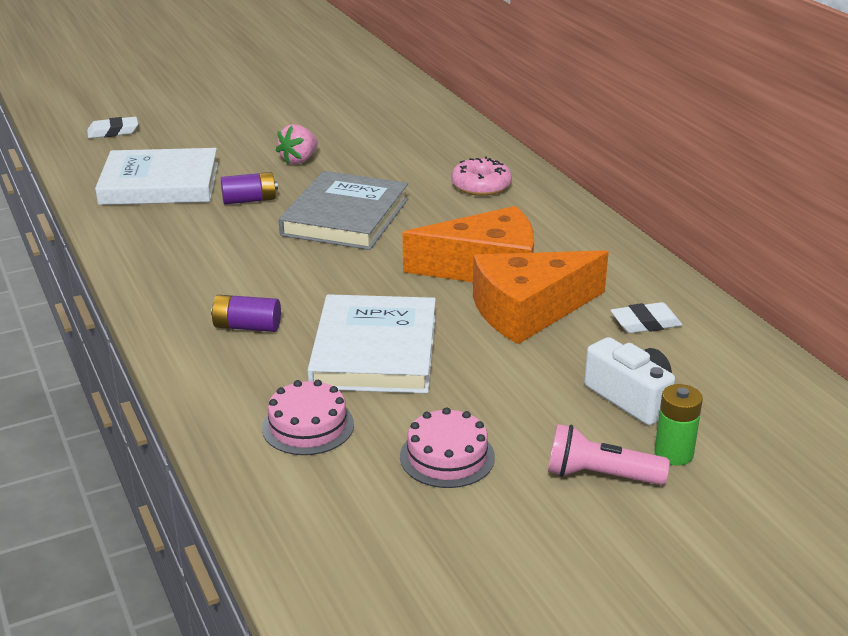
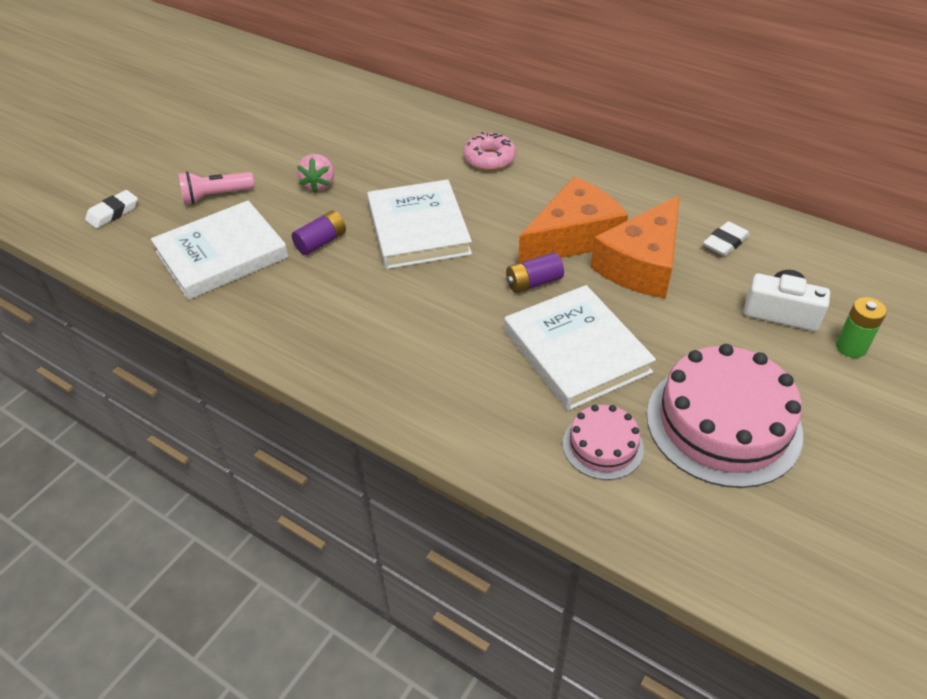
camera: 30 degrees left, 15 degrees up
purple battery [211,295,281,332] -> purple battery moved to [506,252,564,293]
grey book [279,171,408,250] -> white book [367,179,472,269]
pink cake [400,407,495,488] -> pink cake [647,344,803,488], size x1.92
pink flashlight [548,424,670,485] -> pink flashlight moved to [178,171,255,204]

